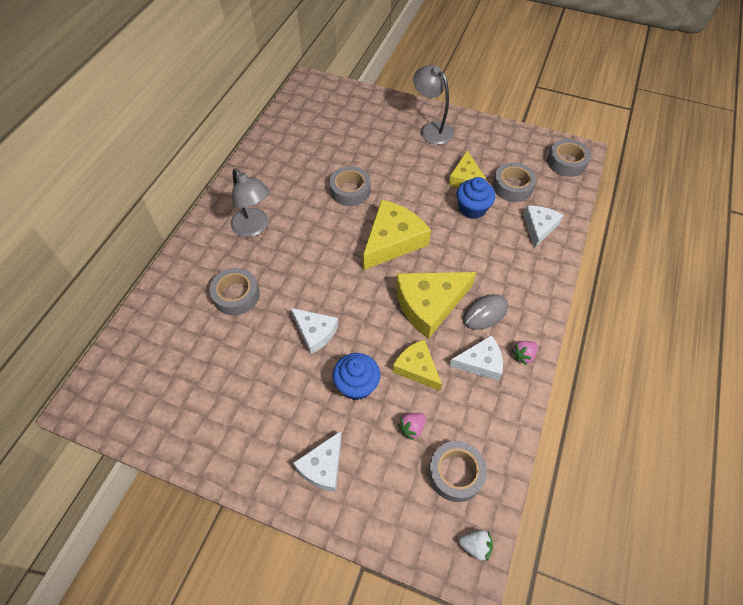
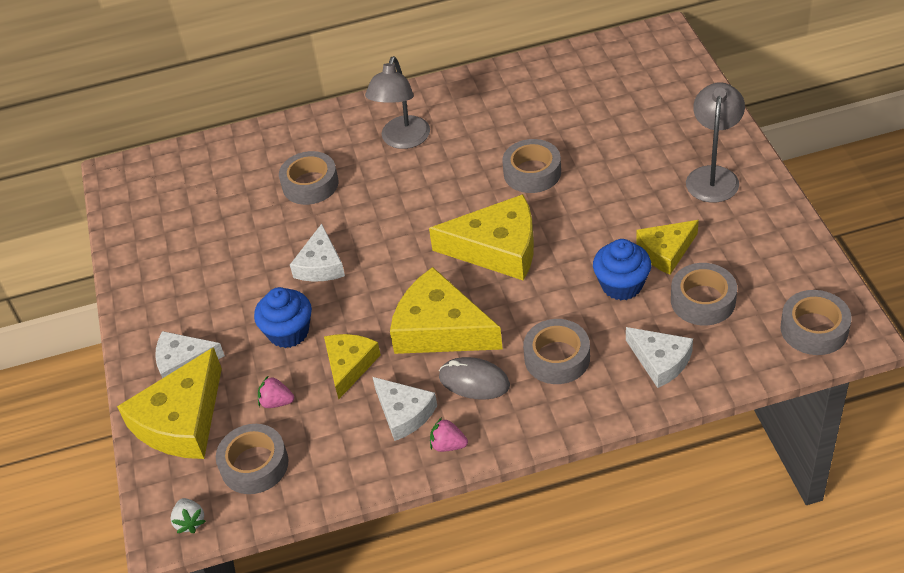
camera: 60 degrees right, 10 degrees down
white cheese [523,206,563,248] -> white cheese turned 60 degrees clockwise [626,327,693,388]
none -> yellow cheese [117,347,222,459]
none -> grey tape [523,319,590,384]

